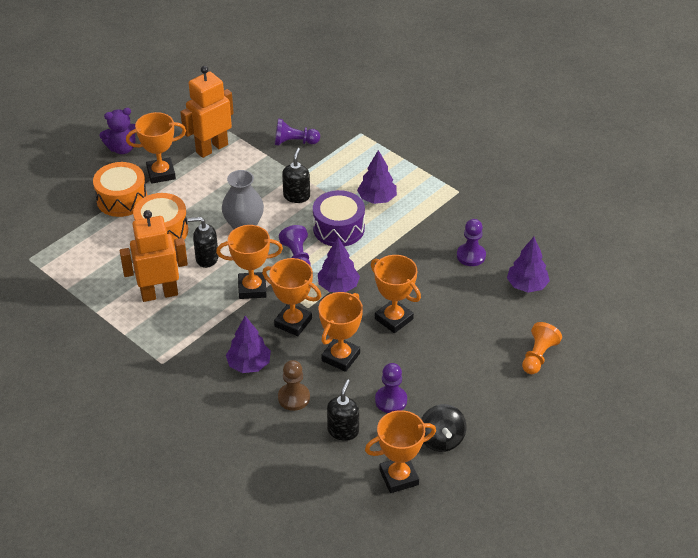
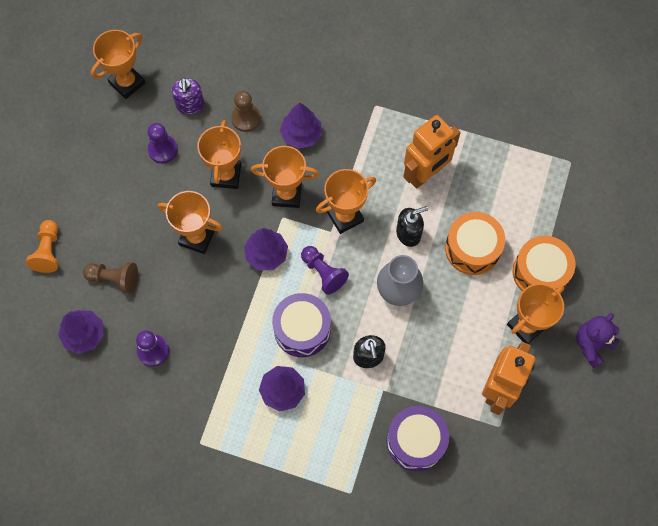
camera: 155 degrees right, 25 degrees up
purple pawn [275,119,320,145] -> purple drum [387,406,449,471]
black soap dispenser [327,379,359,441] -> purple soap dispenser [172,77,204,114]
black spinning top [421,404,467,452] -> none
none -> brown pawn [83,262,138,294]

